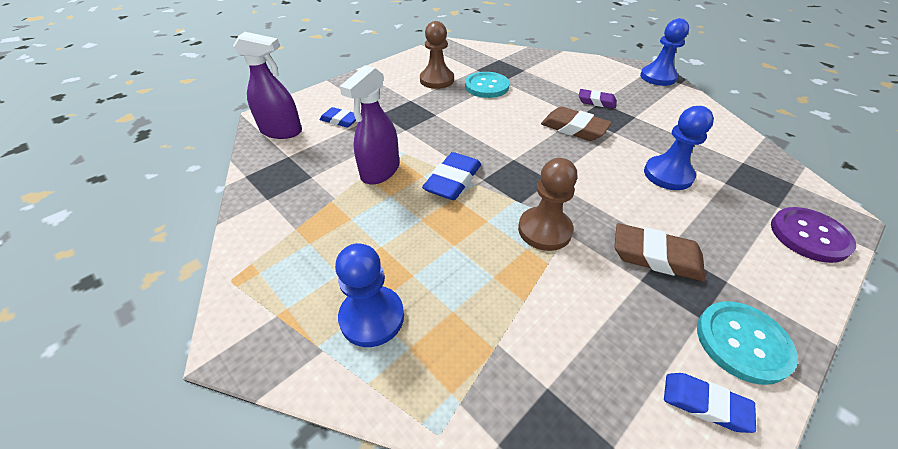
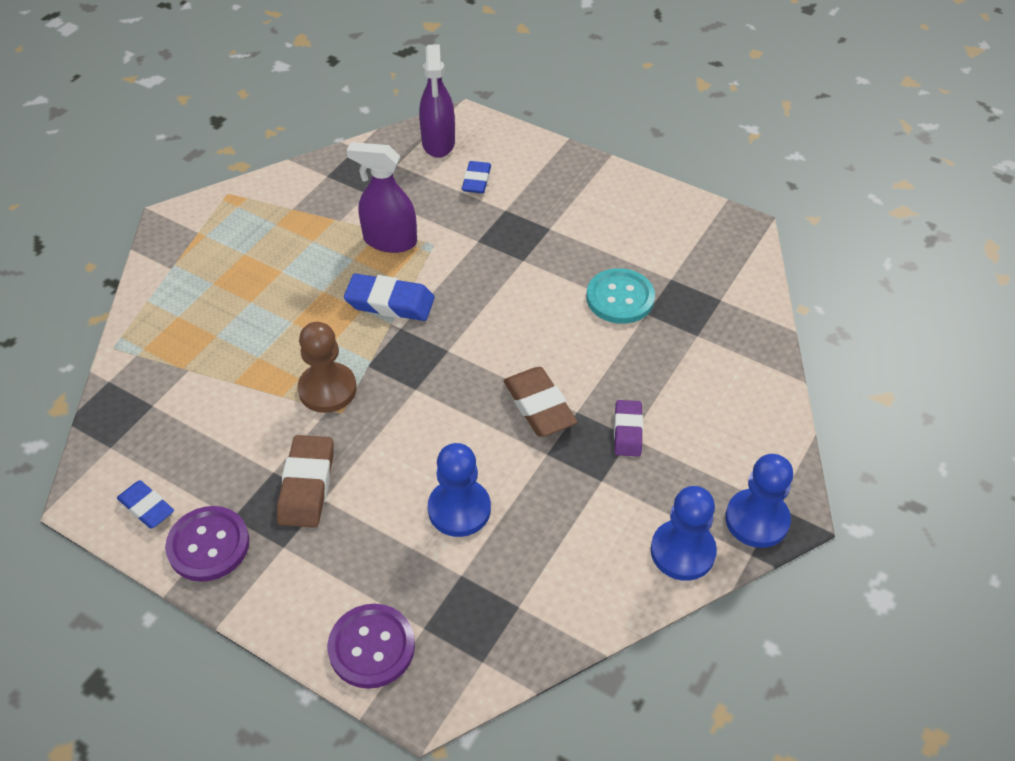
camera: 75 degrees right, 5 degrees up
blue pawn [335,243,404,347] -> blue pawn moved to [651,486,717,581]
brown pawn [420,21,454,89] -> none
brown eraser [541,106,612,141] -> brown eraser turned 45 degrees counterclockwise [504,367,577,436]
blue eraser [664,373,756,433] -> blue eraser turned 60 degrees counterclockwise [117,480,174,529]
turquoise button [697,301,798,385] -> purple button [165,506,249,582]

